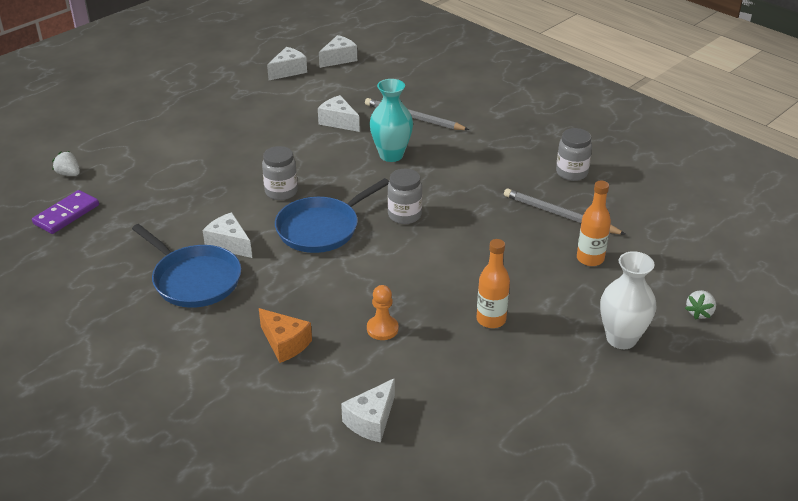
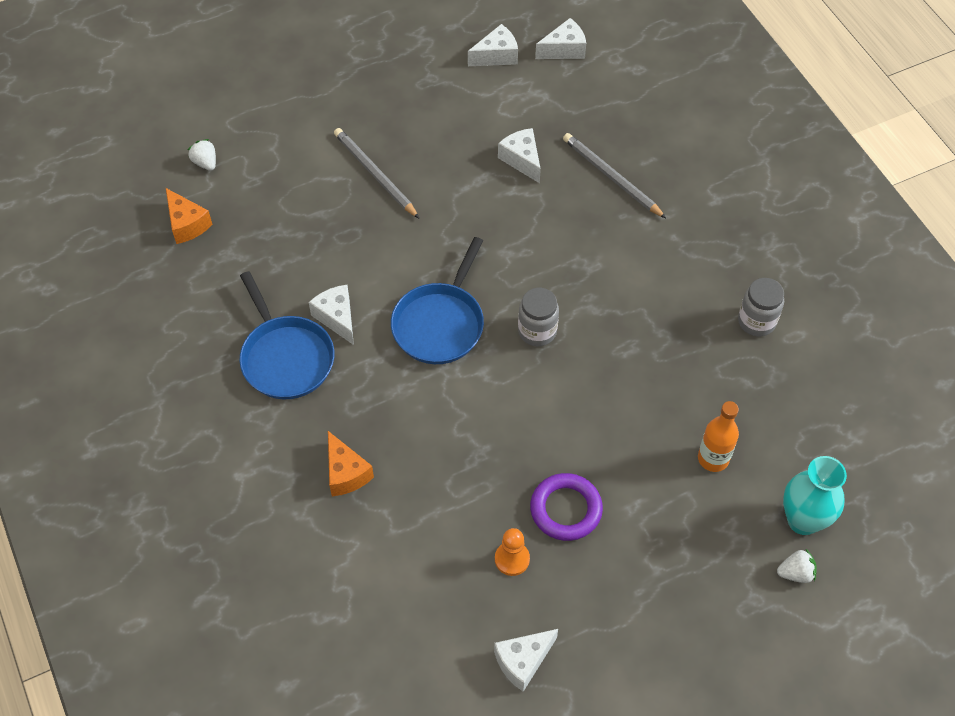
camera: 20 degrees right, 20 degrees up
purple domino [32,190,99,234] -> orange cheese [166,188,213,244]
grey jar [262,146,298,200] -> none
blue pan [275,178,389,253] -> blue pan turned 45 degrees counterclockwise [391,237,484,364]
white cheese [341,378,395,442] -> white cheese moved to [494,629,558,692]
orange pawn [367,285,398,340] -> orange pawn moved to [495,528,530,576]
turquoise vase [370,79,413,162] -> turquoise vase moved to [783,456,847,535]
orange bottle [477,239,510,328] -> purple ring [530,473,603,541]
grey pencil [504,188,626,235] -> grey pencil moved to [334,128,420,219]
white vase [600,251,656,349] -> none
white strawberry [685,290,716,320] -> white strawberry turned 150 degrees counterclockwise [777,549,817,583]

